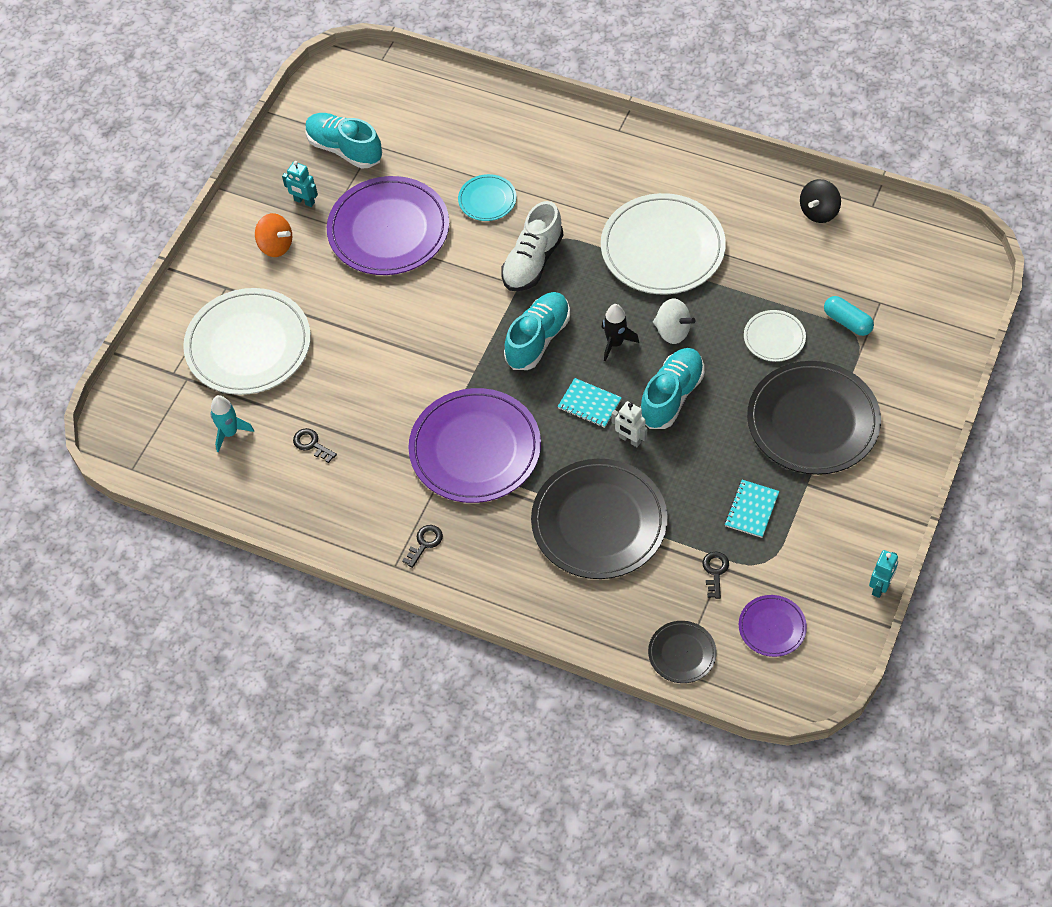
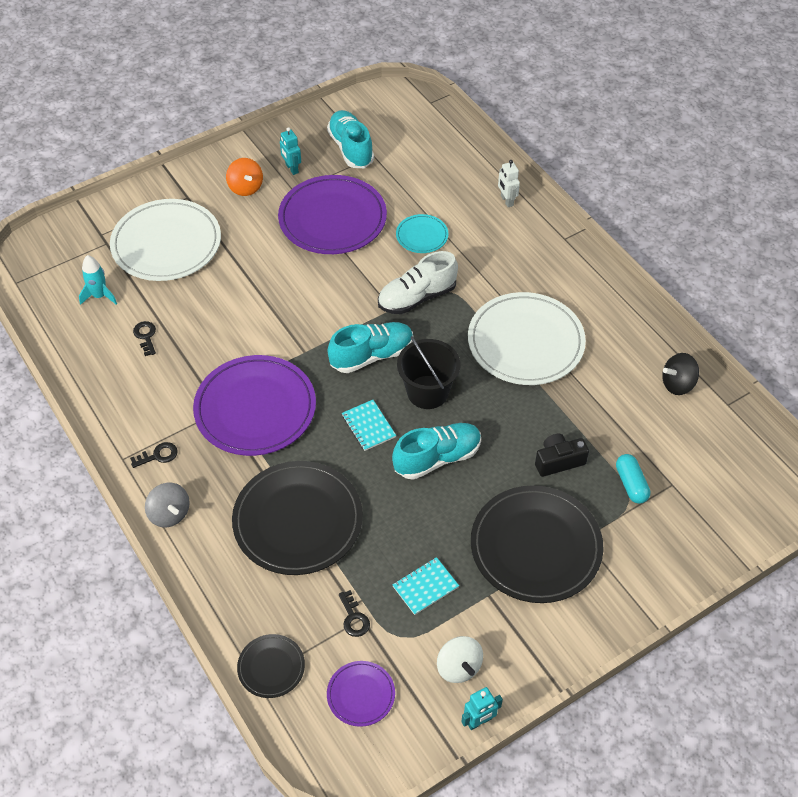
camera: 30 degrees right, 5 degrees down
black rocket [601,304,639,362] -> black bucket [397,336,461,409]
white robot [611,401,647,447] -> white robot moved to [498,160,520,207]
white spinning top [653,298,696,344] -> white spinning top moved to [437,636,483,683]
black key [703,551,729,599] -> black key turned 120 degrees clockwise [339,590,370,637]
white plate [744,310,806,362] -> black camera [535,434,589,477]
none -> grey spinning top [145,483,190,527]

